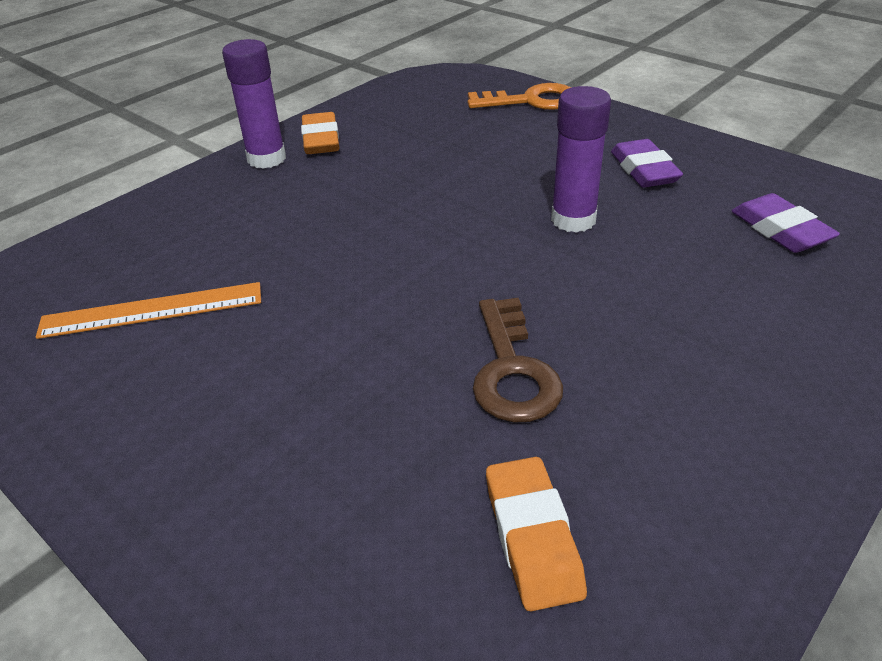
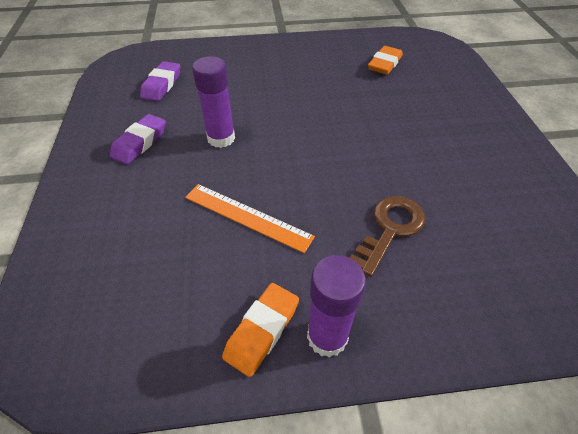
camera: 140 degrees left, 10 degrees up
orange ruler [36,282,261,339] -> orange ruler moved to [185,184,315,253]
orange key [468,83,571,110] -> none
brown key [473,298,563,422] -> brown key moved to [350,196,425,277]

